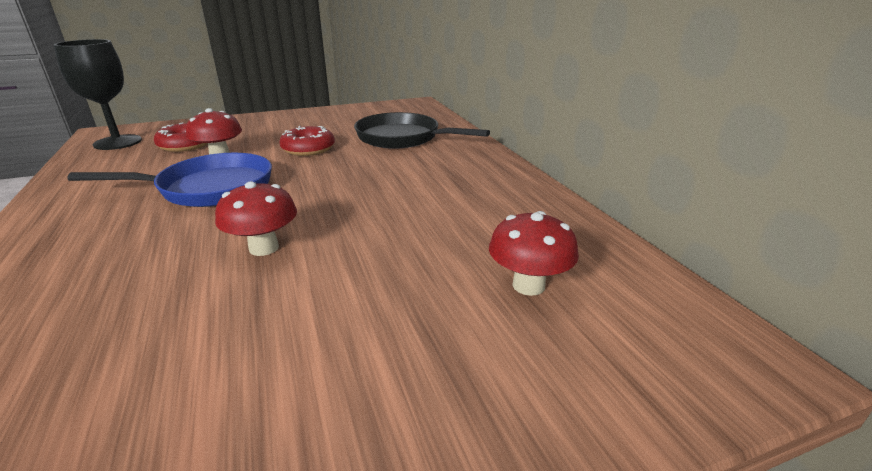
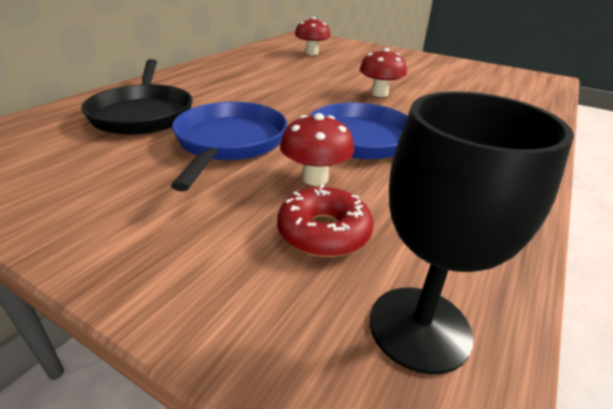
camera: 130 degrees left, 5 degrees up
red donut [279,126,335,156] -> blue pan [171,102,287,191]

